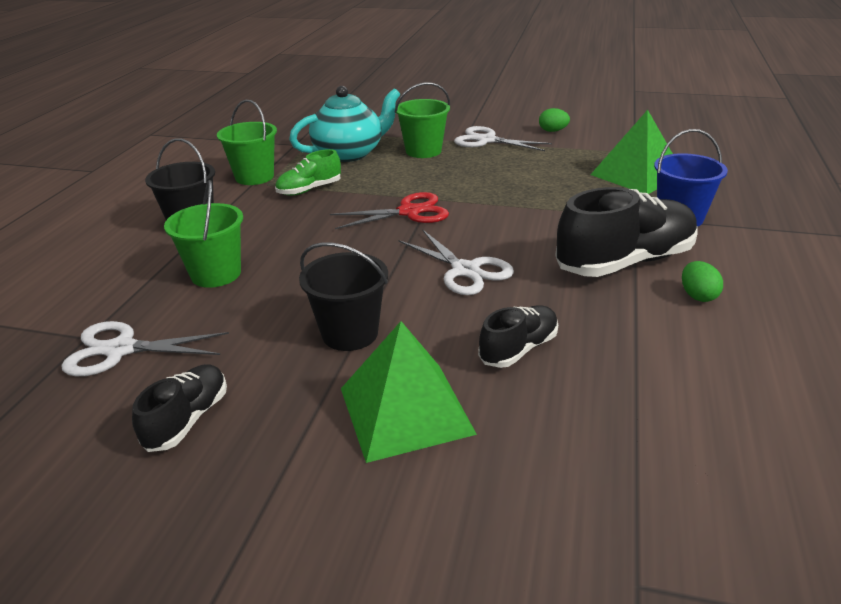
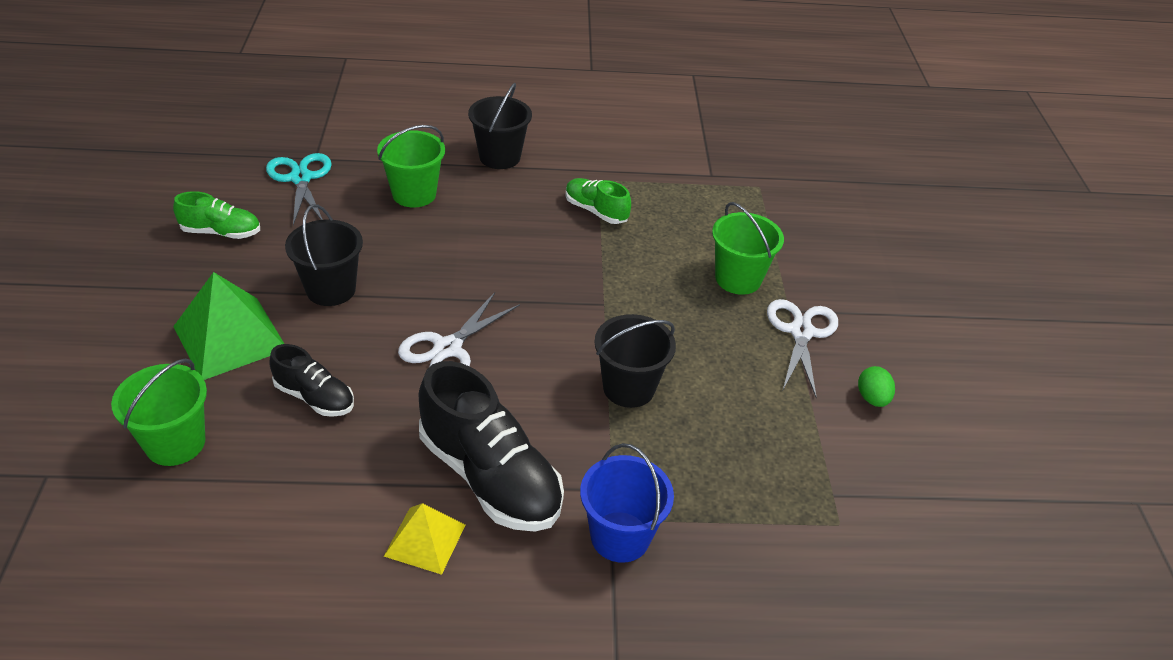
camera: 70 degrees right, 10 degrees up
white scissors [61,321,229,376] -> turquoise scissors [266,153,332,225]
black shoe [132,364,227,452] -> green shoe [173,191,260,239]
green bucket [217,100,277,185] -> green bucket moved to [111,359,207,466]
turquoise teapot [289,86,401,162] -> none
red scissors [330,192,449,229] -> none
green pyramid [590,110,673,194] -> none
green egg [682,261,723,302] -> yellow pyramid [384,503,465,575]
none -> black bucket [594,314,676,408]

